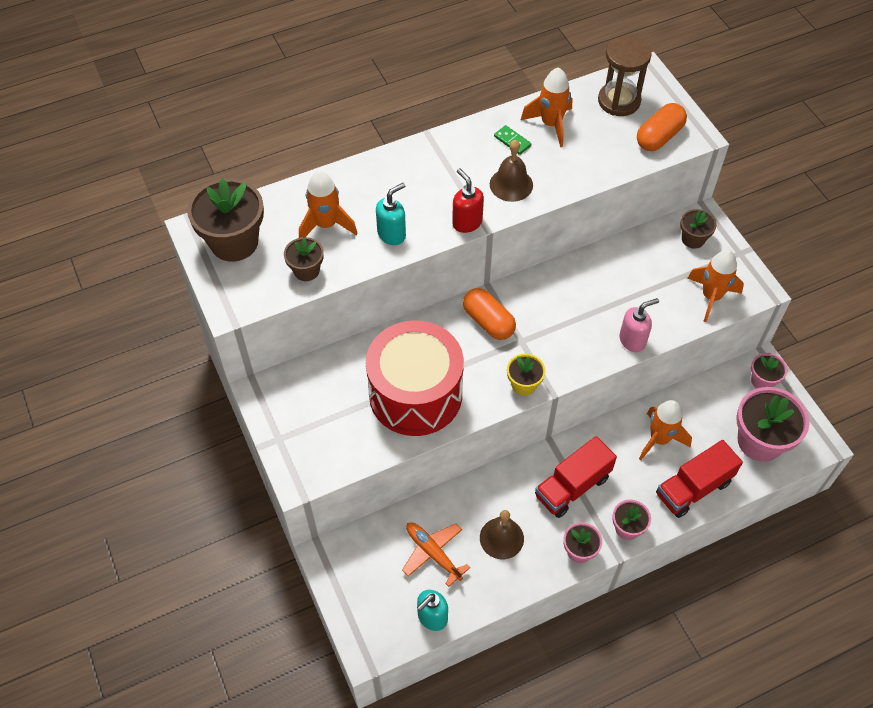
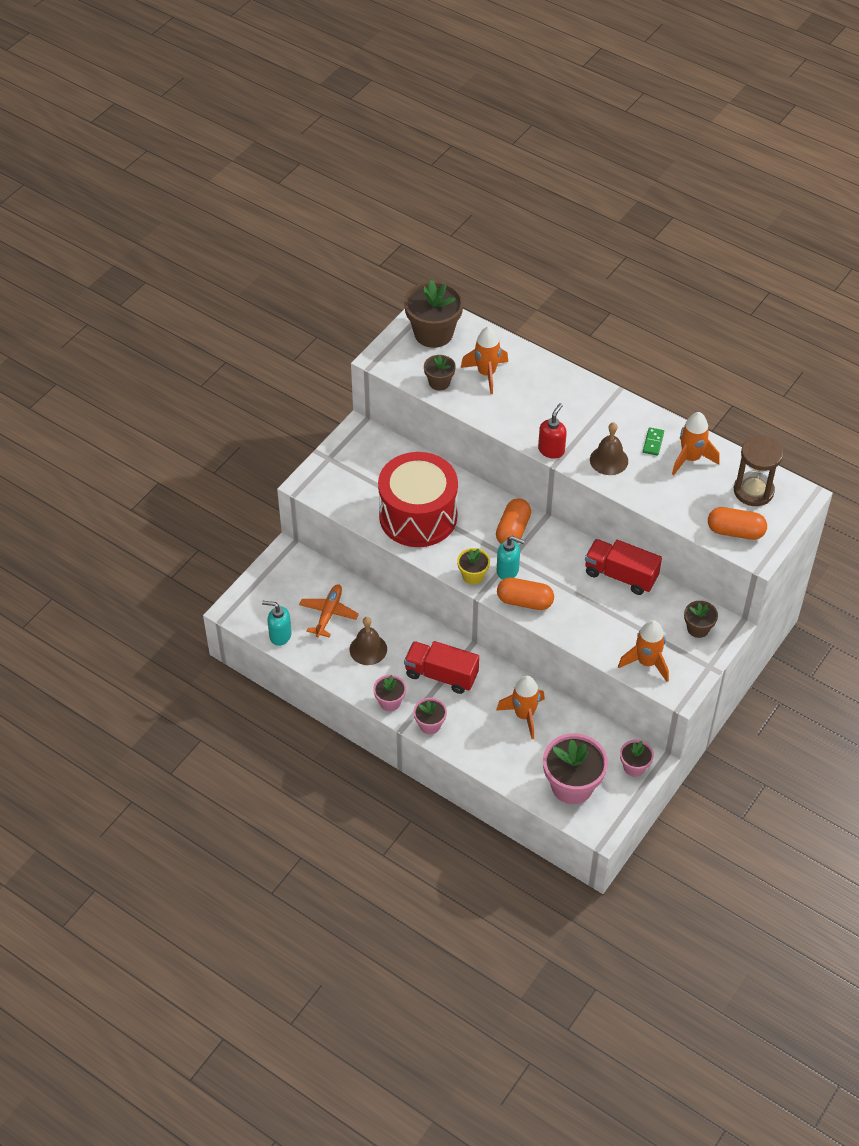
camera: 60 degrees right, 5 degrees down
turquoise soap dispenser [376,183,406,245] -> turquoise soap dispenser moved to [497,536,525,580]
pink soap dispenser [619,298,659,352] -> none
red truck [656,440,743,518] -> red truck moved to [585,539,662,595]
none -> orange capsule [497,578,554,610]

